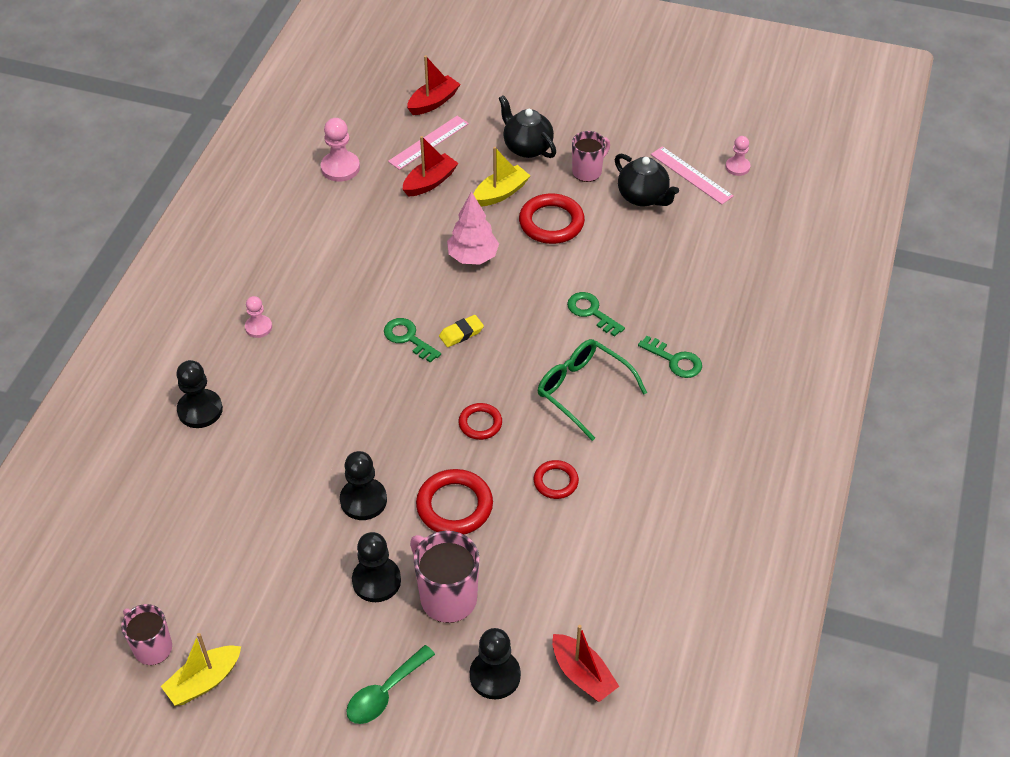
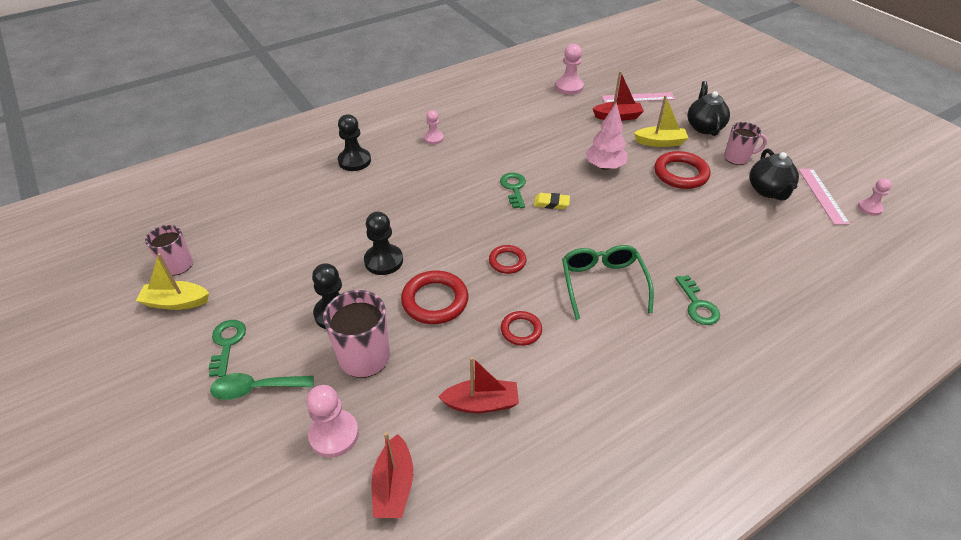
camera: 40 degrees right, 5 degrees down
red boat [407,55,460,115] -> red boat moved to [438,357,519,413]
black pawn [470,628,521,699] -> pink pawn [306,385,359,458]
green key [567,292,625,337] -> green key moved to [209,320,246,377]

